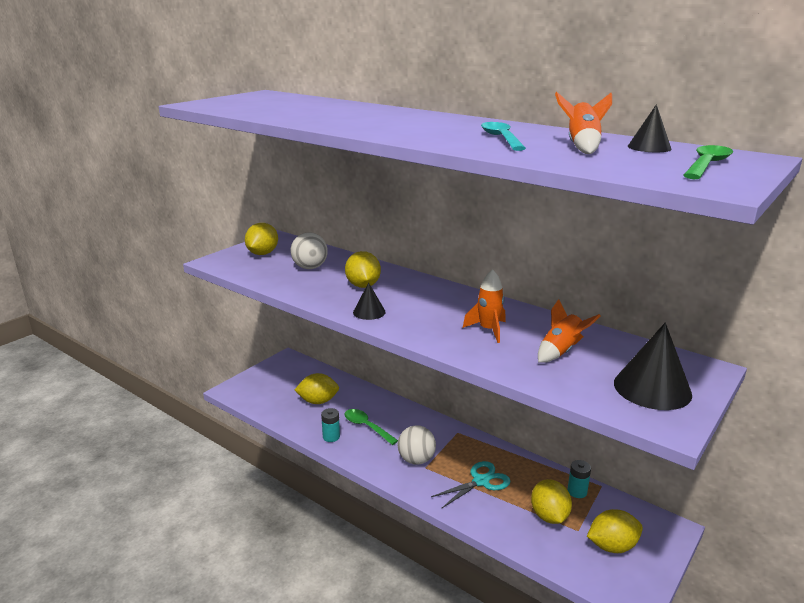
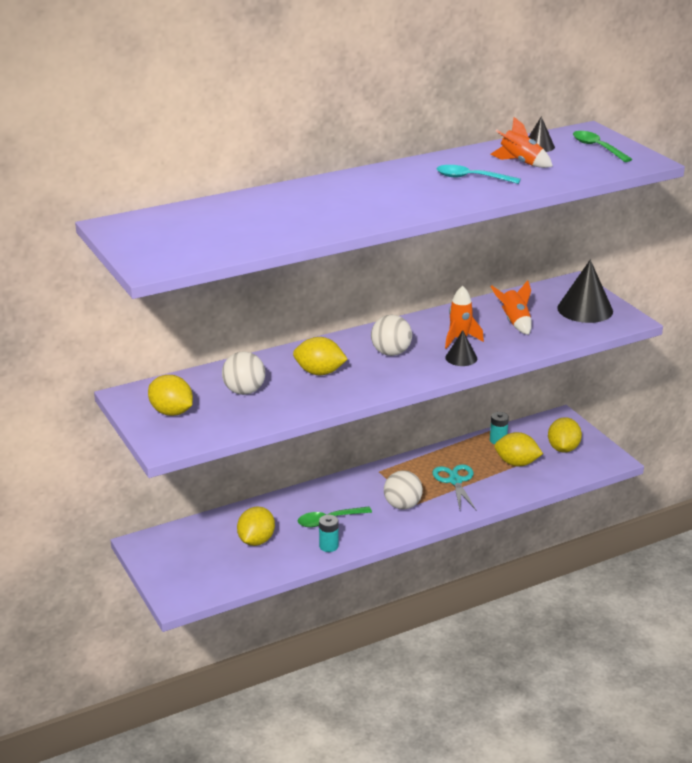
camera: 65 degrees left, 5 degrees up
black cone [353,282,386,320] -> black cone moved to [446,330,477,366]
none -> white ball [371,315,412,356]

